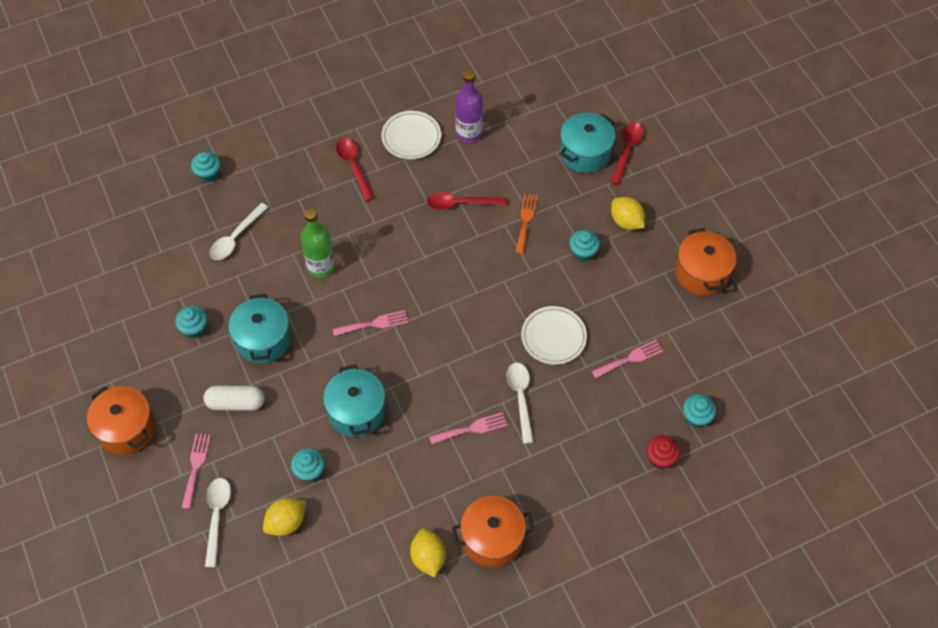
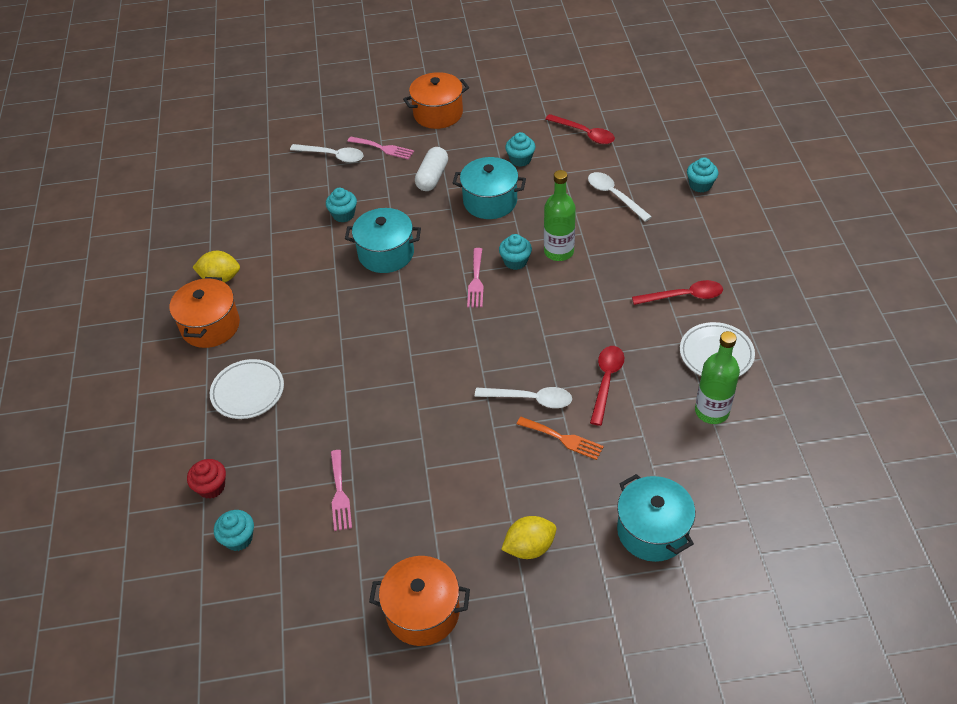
camera: 110 degrees right, 10 degrees down
yellow lemon [263,498,306,536] -> none
pink fork [429,412,508,444] -> none
purple bottle [455,70,483,143] -> green bottle [695,331,740,424]
white spoon [506,363,534,444] -> white spoon moved to [475,387,572,408]
white plate [521,306,587,365] -> white plate moved to [210,359,284,419]
turquoise cupcake [569,230,600,261] -> turquoise cupcake moved to [499,234,532,270]
red spoon [610,122,644,185] -> red spoon moved to [545,114,615,144]

